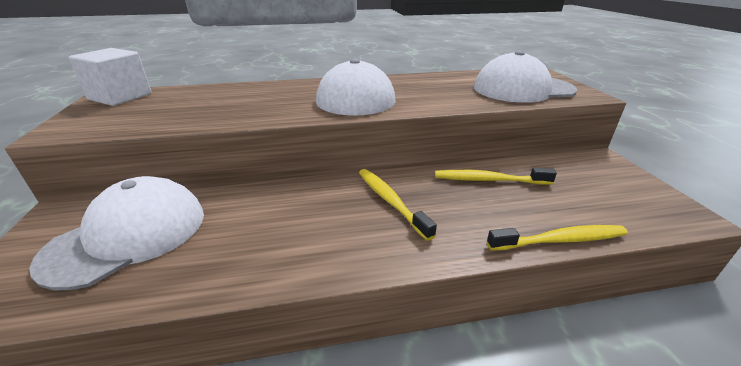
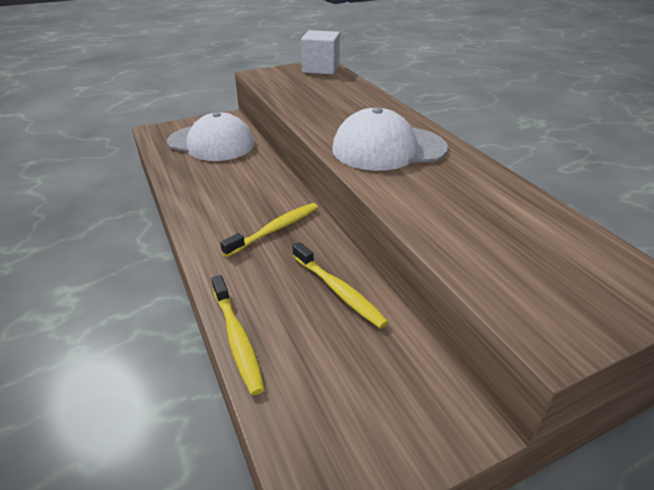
camera: 75 degrees right, 5 degrees up
yellow toothbrush [435,168,557,185] -> yellow toothbrush turned 150 degrees clockwise [293,242,388,329]
white cap [474,51,577,103] -> none

